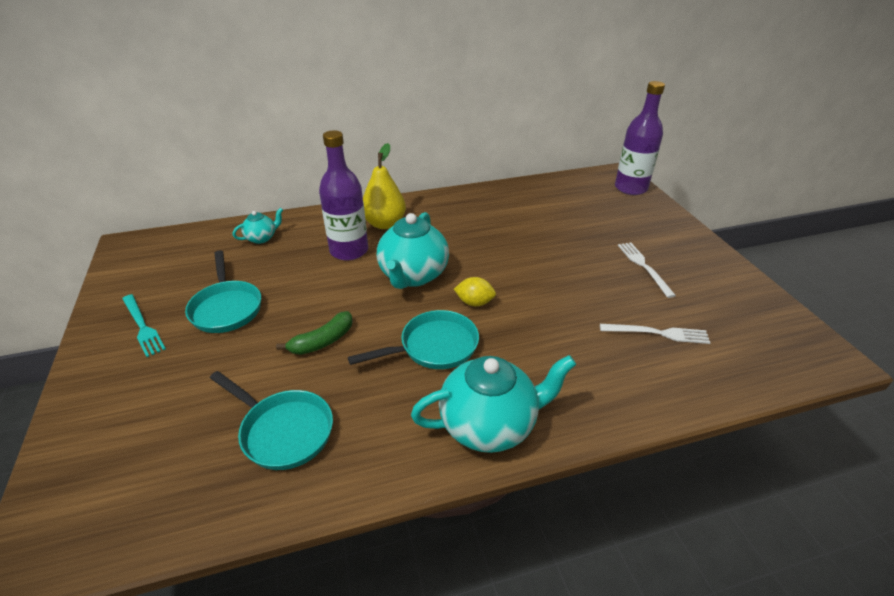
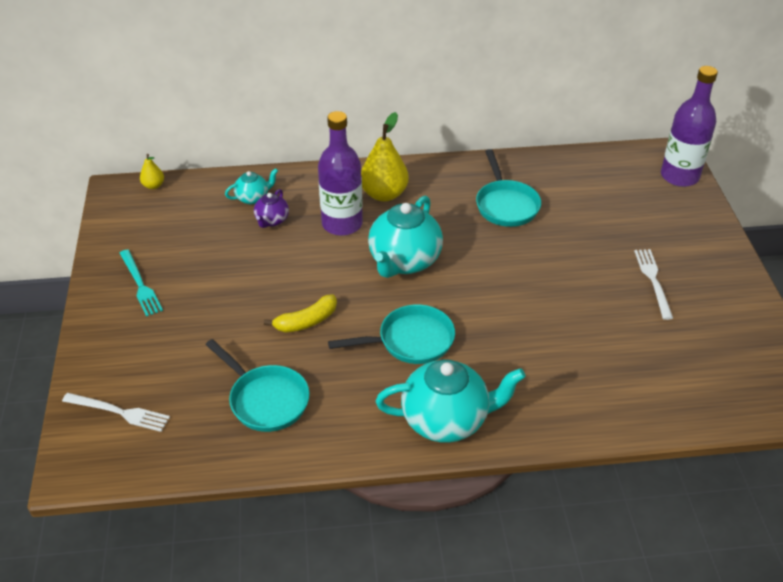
camera: 10 degrees right, 5 degrees up
turquoise pan [185,250,261,333] -> turquoise pan moved to [476,149,541,227]
green banana [276,311,353,355] -> yellow banana [264,294,337,333]
yellow lemon [454,277,496,306] -> none
white fork [600,324,710,344] -> white fork moved to [62,393,170,432]
none -> yellow pear [140,154,164,189]
none -> purple teapot [254,189,289,228]

